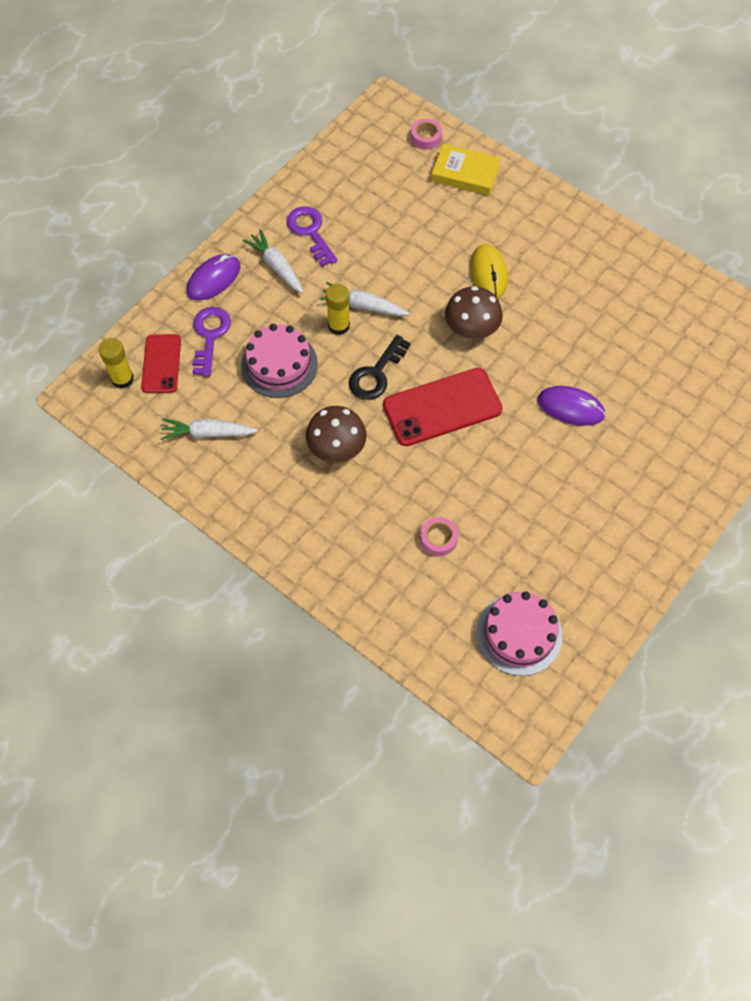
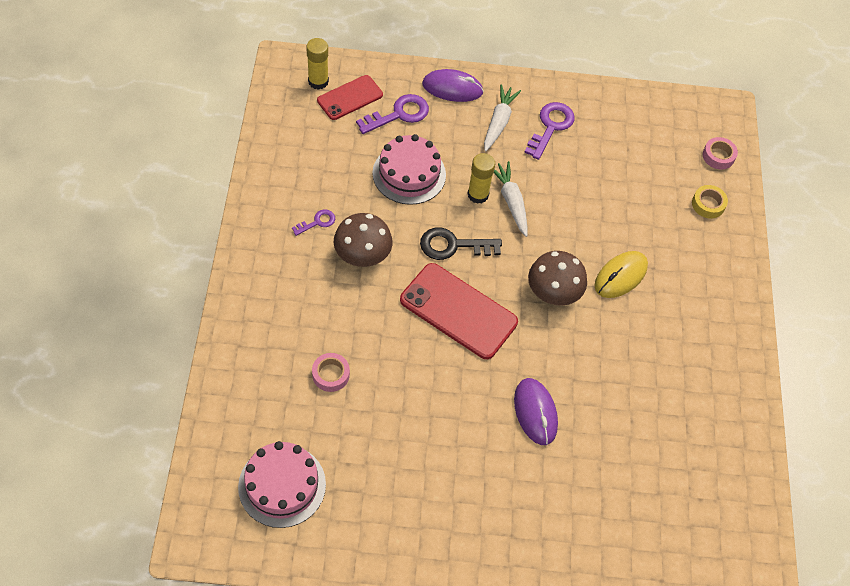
camera: 50 degrees right, 5 degrees down
white carrot [160,419,258,440] -> none
yellow book [431,144,501,195] -> yellow tape [692,185,728,219]
none -> purple key [292,209,335,236]

